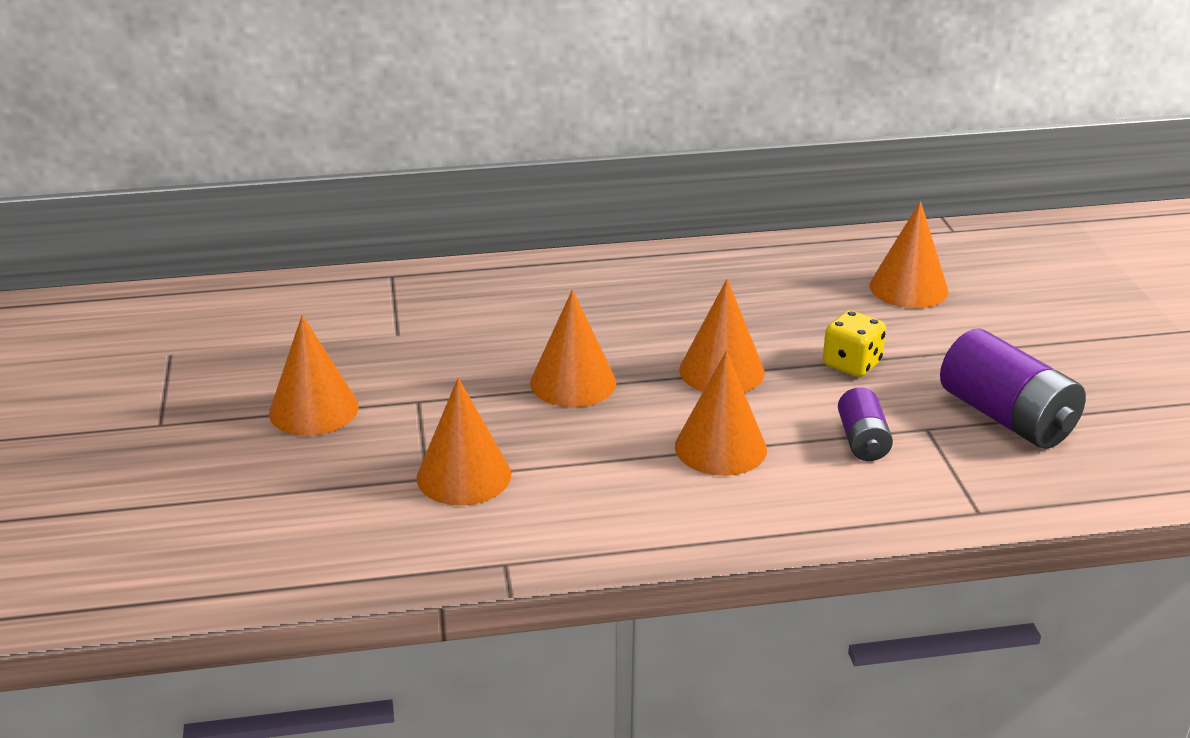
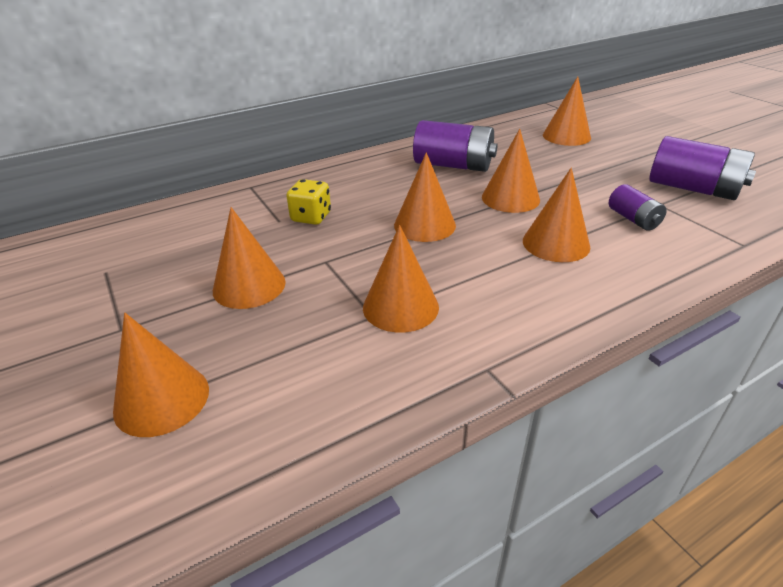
camera: 20 degrees left, 5 degrees up
yellow dice [823,310,886,377] -> yellow dice moved to [286,179,331,225]
none -> orange cone [113,313,209,437]
none -> purple battery [413,120,497,172]

